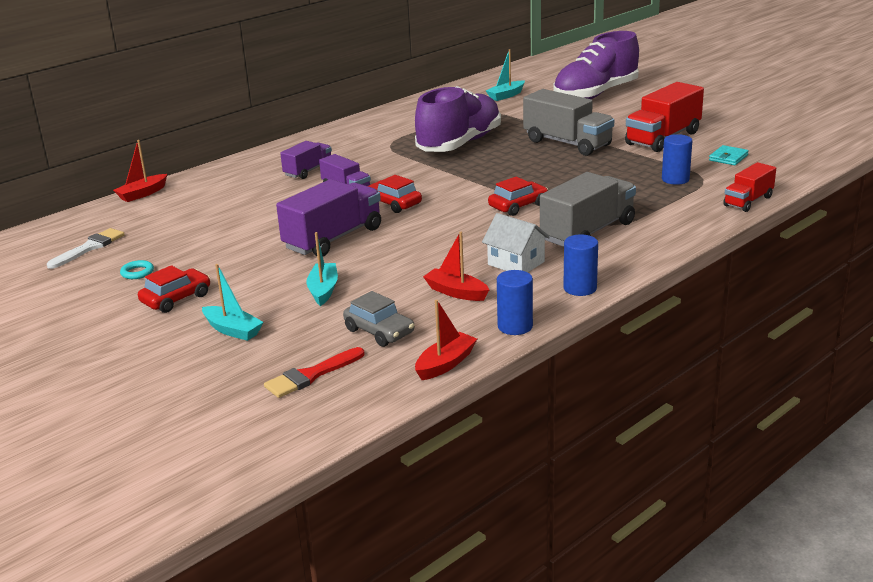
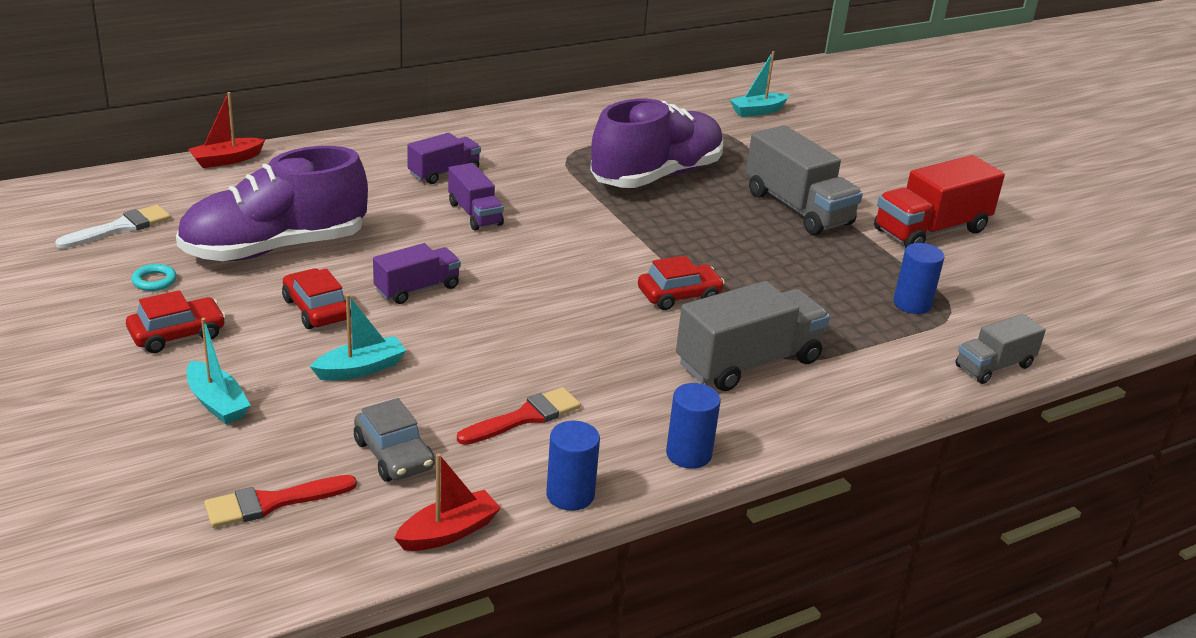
camera: 10 degrees right, 5 degrees up
purple truck [276,179,381,257] -> purple truck [373,243,461,304], size x0.59
turquoise boat [306,232,338,306] -> turquoise boat turned 45 degrees clockwise [310,294,406,381]
red car [368,175,422,213] -> red car moved to [282,268,351,329]
red boat [423,232,489,301] -> red brush [457,387,581,445]
white house [482,213,550,272] -> none
purple shoe [554,31,639,99] -> purple shoe moved to [176,146,368,261]
turquoise wallet [709,145,749,165] -> none
red truck [723,162,776,212] -> grey truck [955,314,1046,384]

